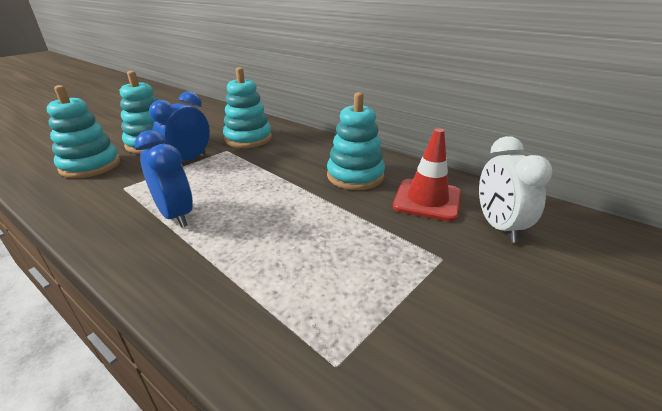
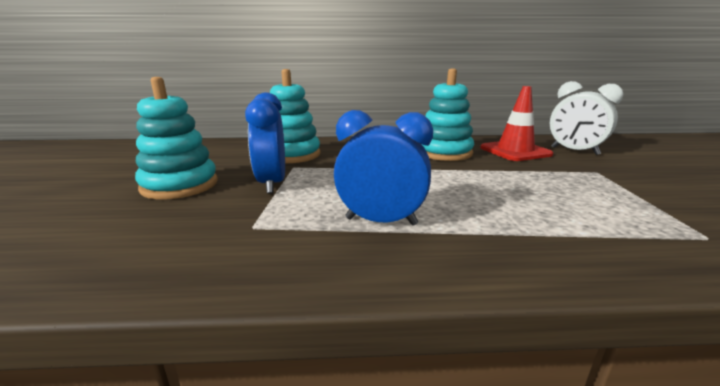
camera: 40 degrees left, 10 degrees down
turquoise stacking toy [47,85,120,178] -> none

